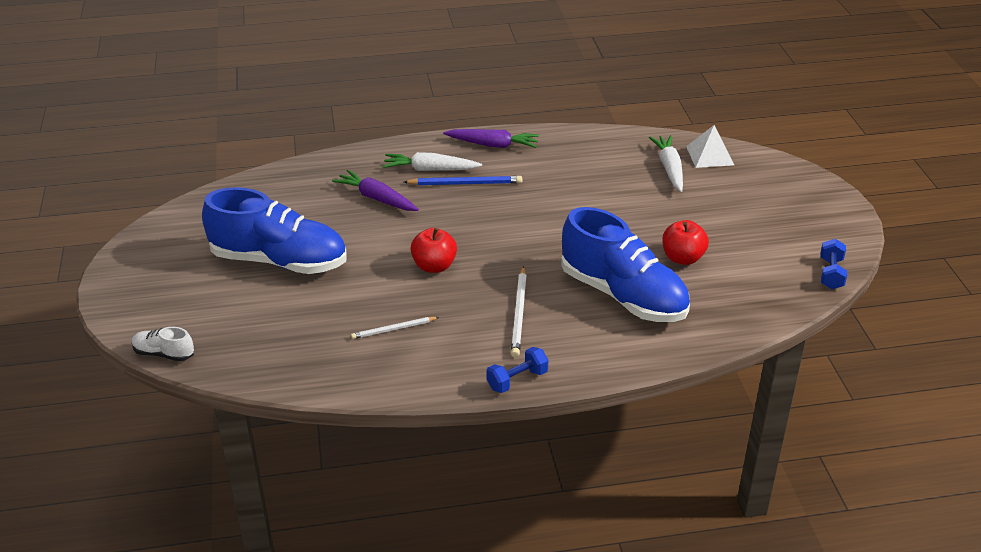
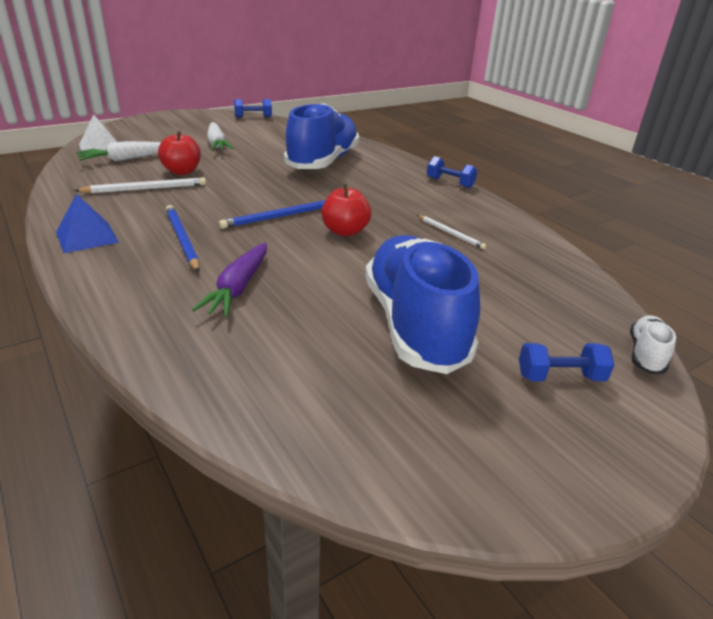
camera: 115 degrees left, 5 degrees down
white shoe [132,327,194,361] -> white shoe turned 150 degrees counterclockwise [630,315,676,374]
white carrot [382,152,482,171] -> white carrot moved to [207,122,234,151]
purple carrot [443,129,539,148] -> blue pyramid [56,194,119,253]
white pencil [511,266,527,358] -> white pencil moved to [74,177,206,193]
red apple [662,220,709,265] -> red apple moved to [158,131,201,175]
none -> blue pencil [219,200,326,229]
none -> blue dumbbell [519,343,614,381]

